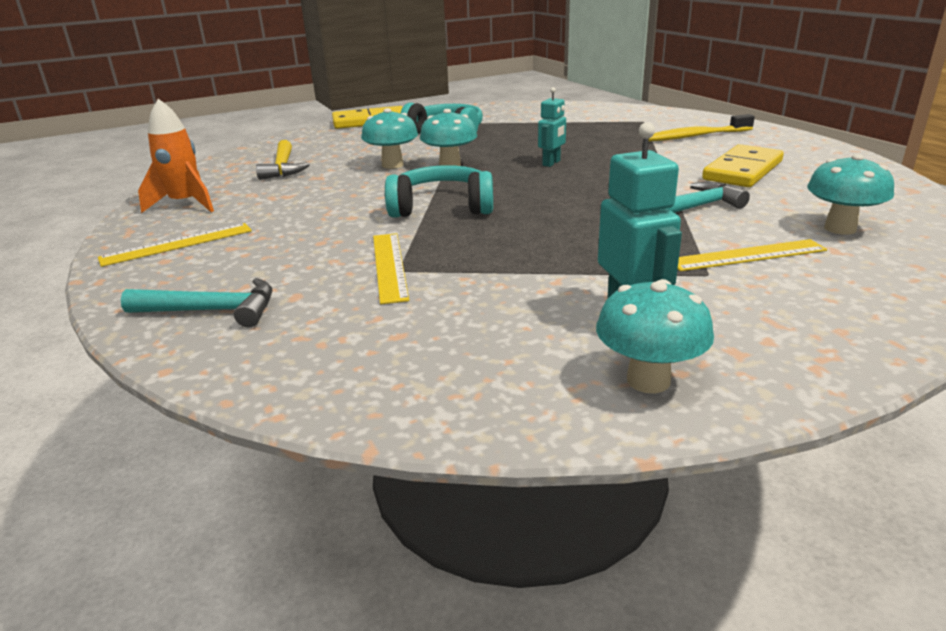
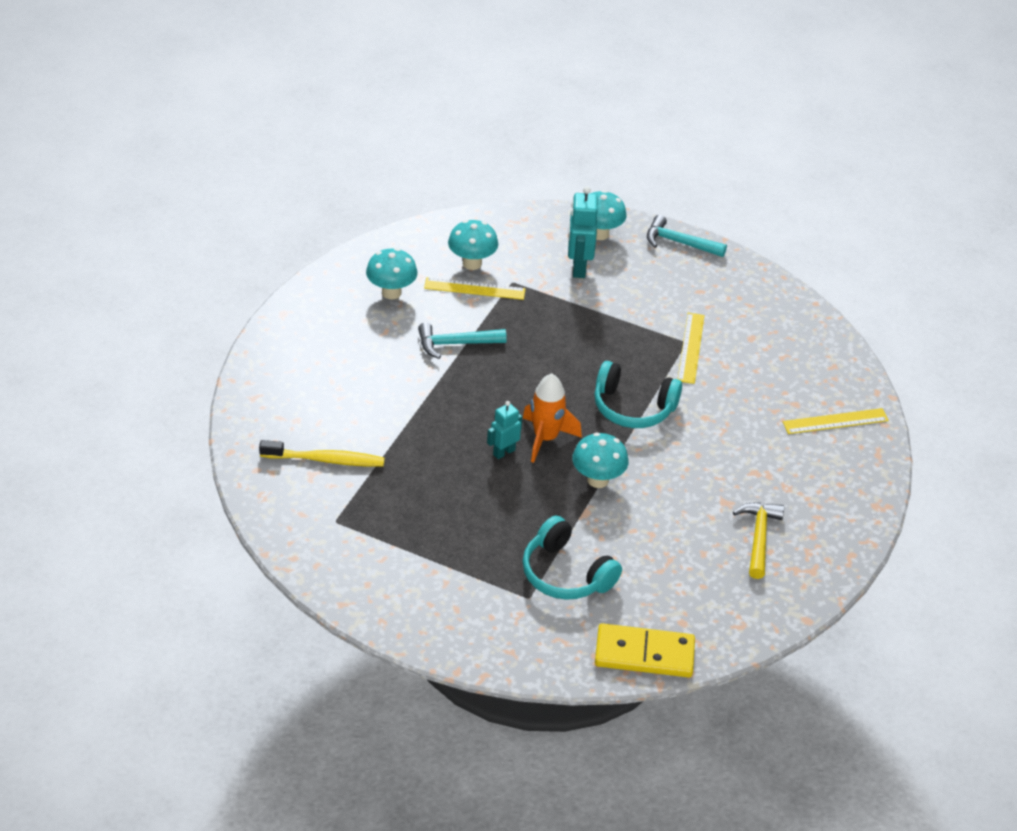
camera: 165 degrees left, 15 degrees up
turquoise hammer [121,278,272,327] -> turquoise hammer moved to [647,215,727,257]
orange rocket [138,99,214,213] -> orange rocket moved to [523,373,582,463]
turquoise mushroom [361,108,418,169] -> turquoise mushroom moved to [448,220,498,270]
yellow domino [702,144,784,187] -> none

